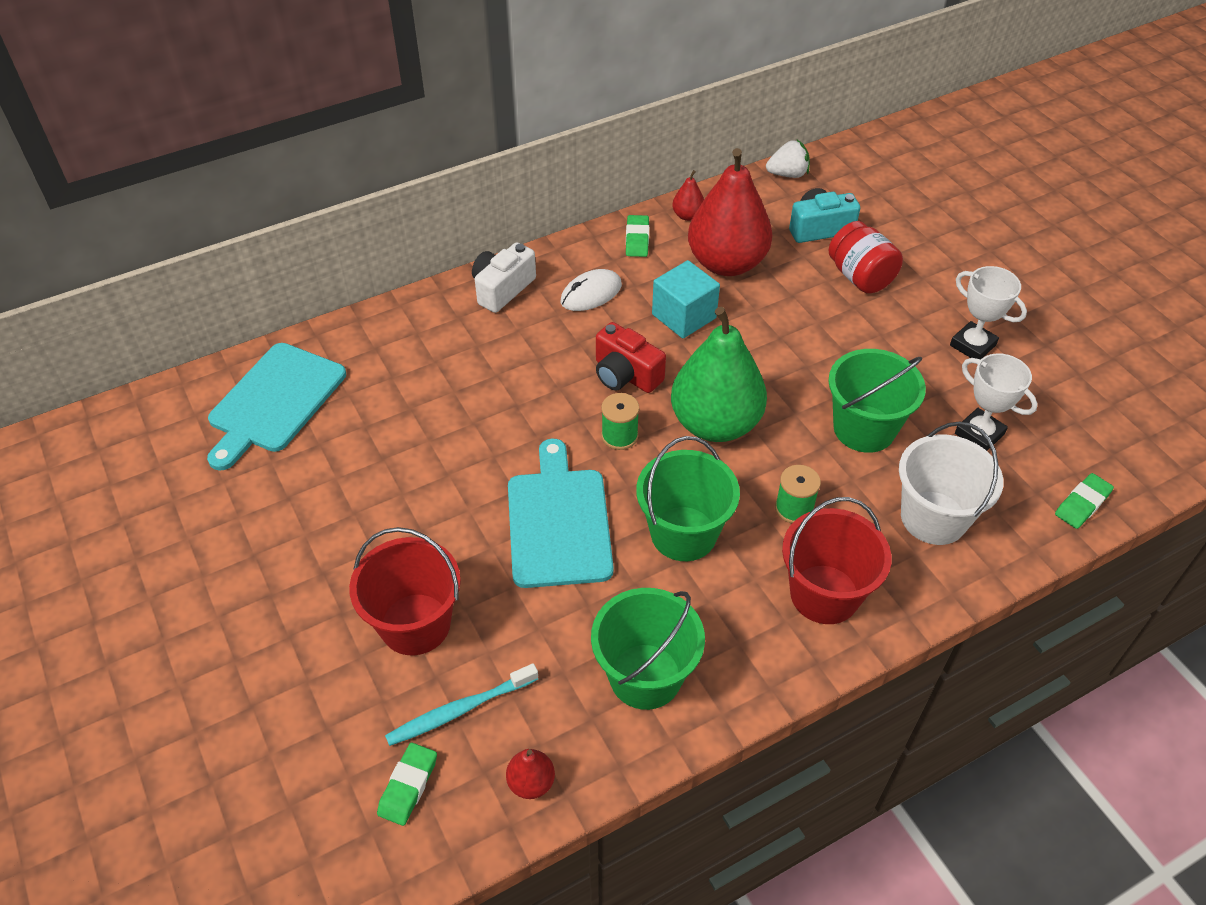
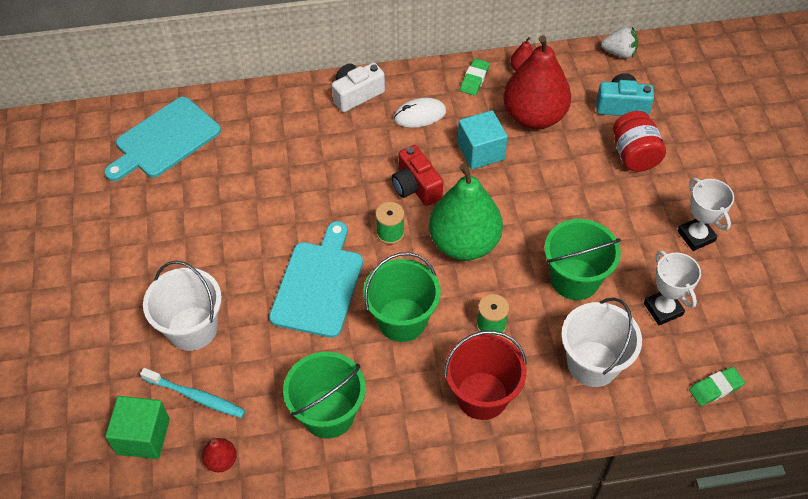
camera: 20 degrees right, 5 degrees up
red bucket [349,527,461,655] -> white bucket [143,261,222,351]
green eraser [377,743,437,826] -> green cube [105,396,170,459]
turquoise toothbrush [385,663,538,746] -> turquoise toothbrush turned 150 degrees counterclockwise [140,368,245,418]

